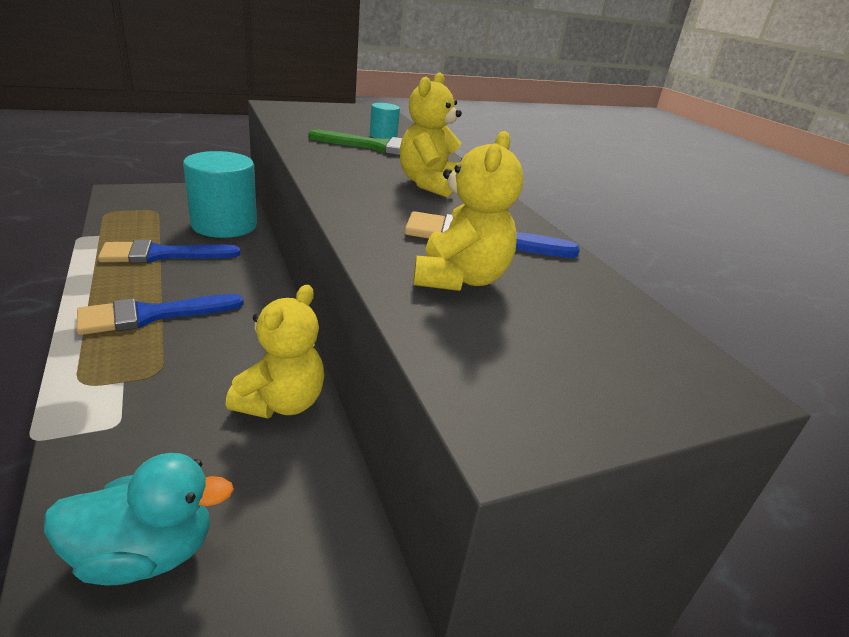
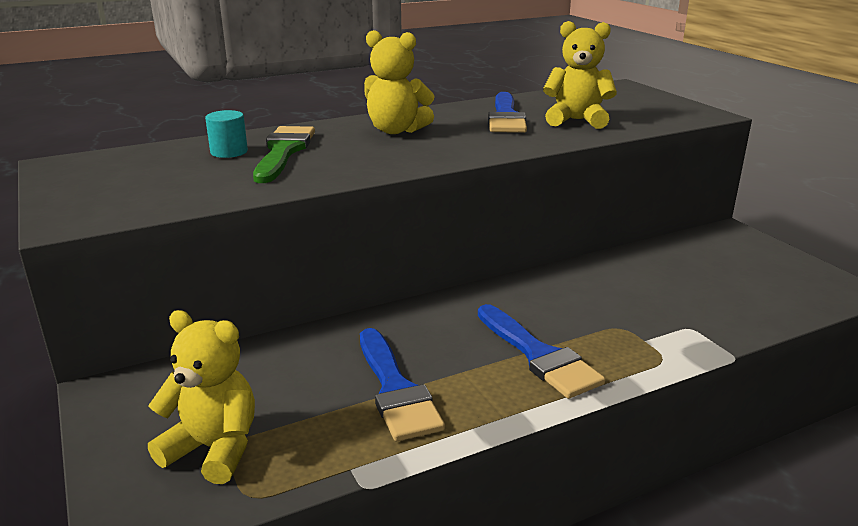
camera: 90 degrees left, 5 degrees down
turquoise duck [44,453,234,585] -> none
turquoise cylinder [183,151,257,238] -> none
yellow teddy bear [226,285,325,418] -> yellow teddy bear moved to [148,310,255,484]

